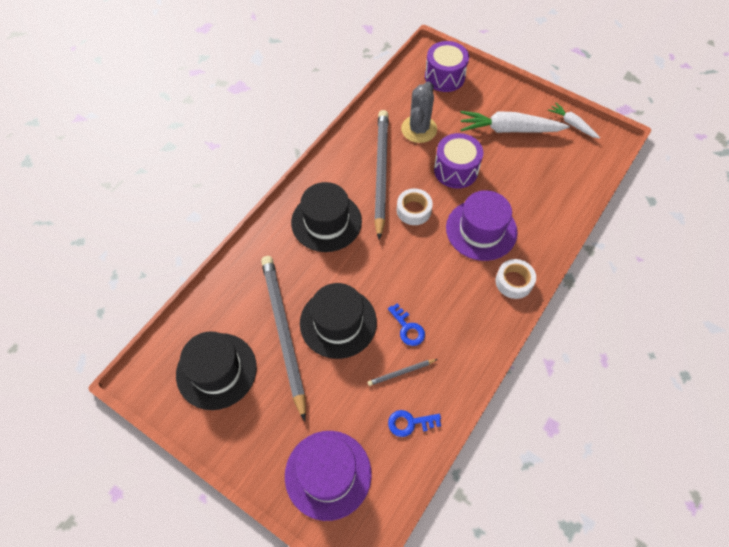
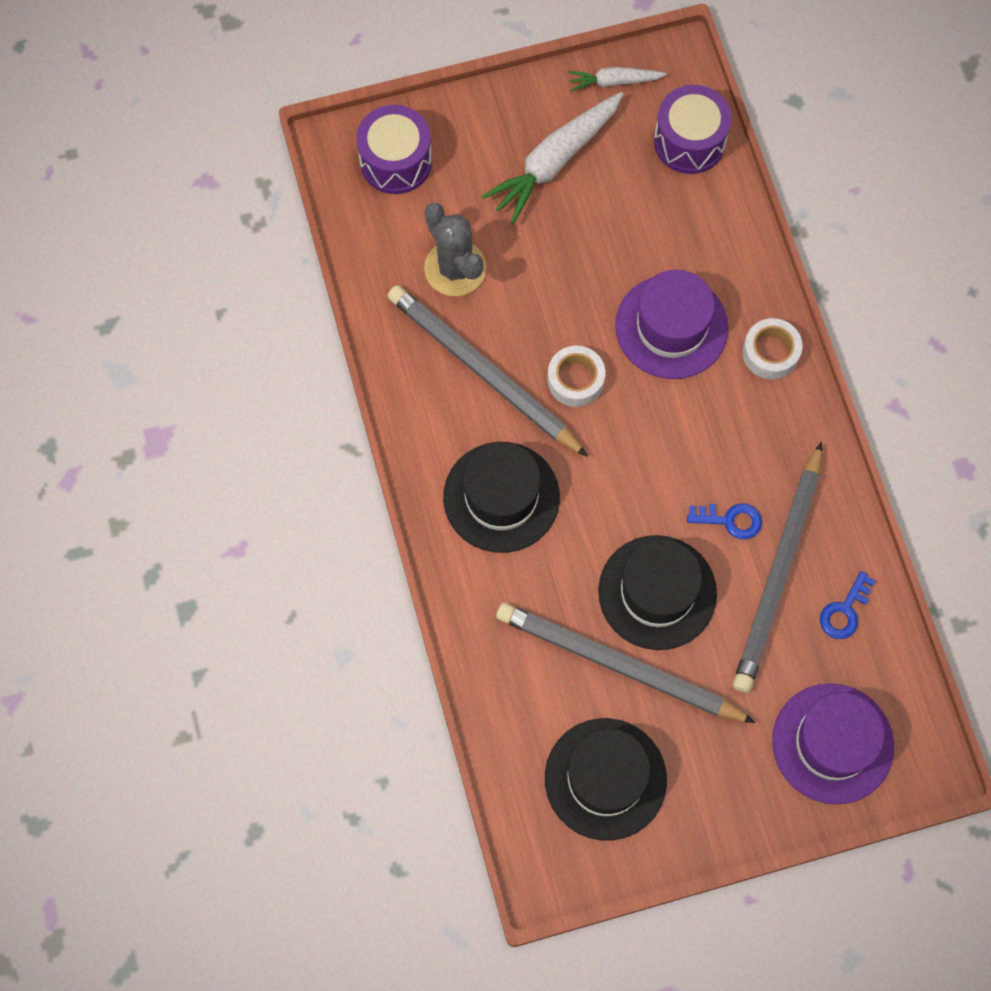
camera: 50 degrees left, 10 degrees up
grey pencil [368,359,437,386] -> grey pencil [733,442,822,693], size x2.48
purple drum [434,133,483,189] -> purple drum moved to [654,85,732,174]

